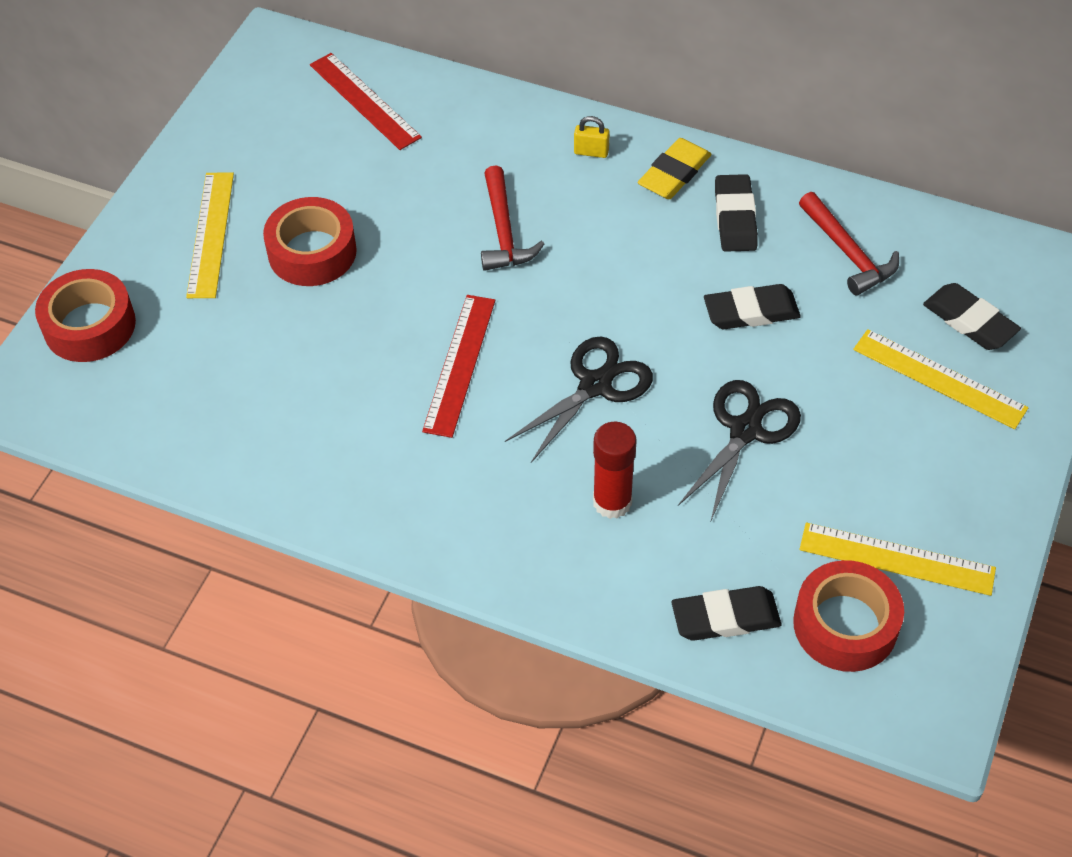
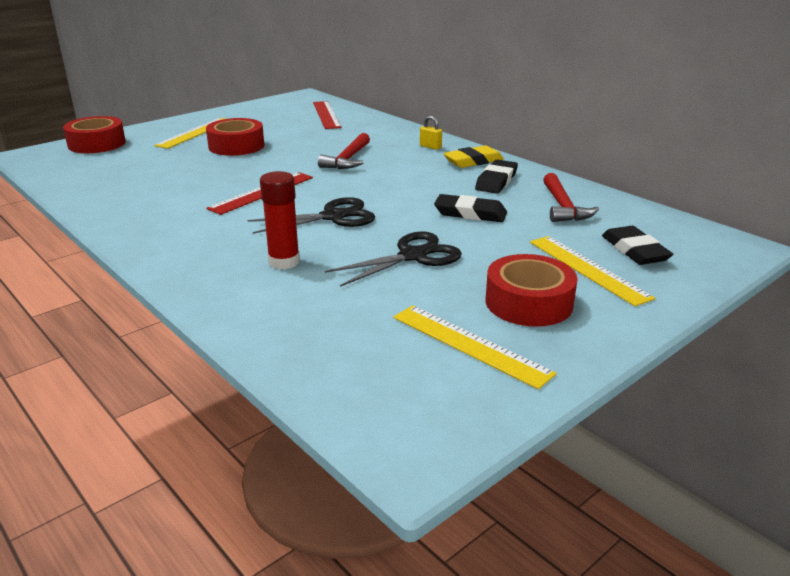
camera: 25 degrees right, 25 degrees down
black eraser [672,586,781,641] -> none
red tape [793,560,904,672] -> red tape moved to [486,254,578,327]

